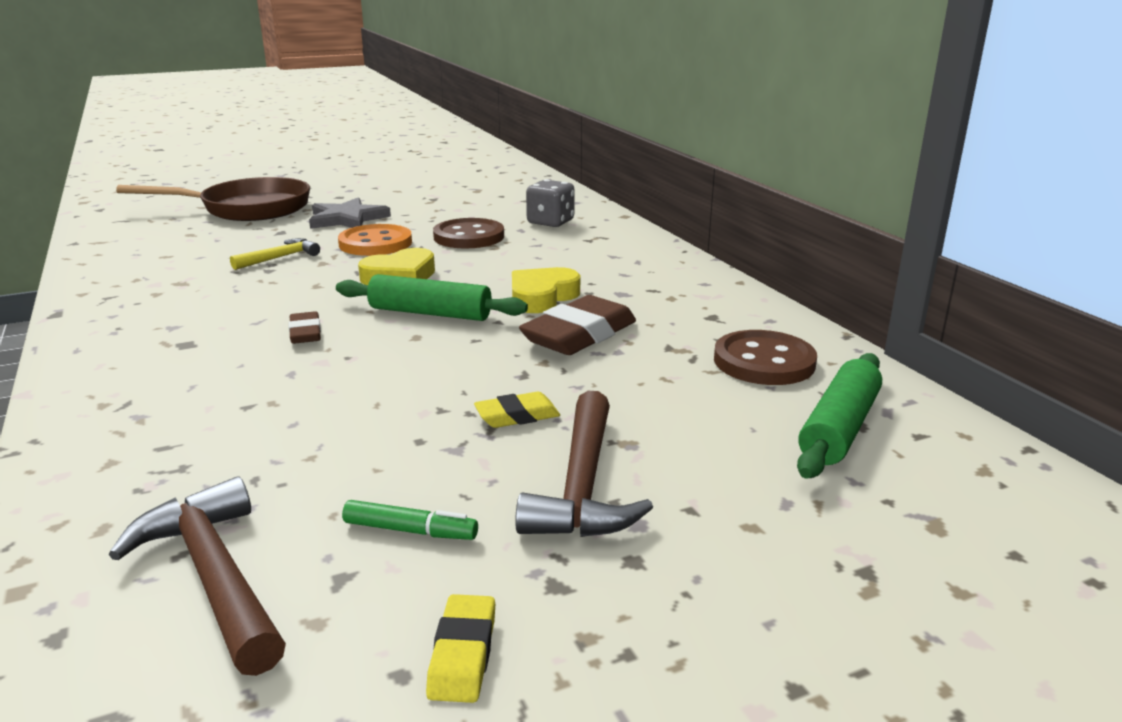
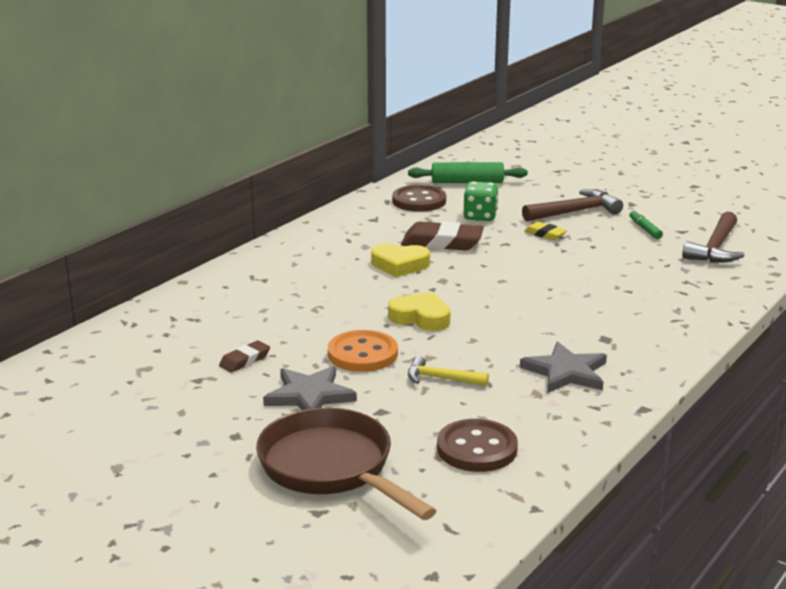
camera: 120 degrees left, 0 degrees up
brown eraser [289,311,321,344] -> brown eraser moved to [219,341,270,372]
green rolling pin [336,274,528,321] -> none
yellow eraser [426,594,495,703] -> none
brown button [433,218,504,249] -> brown button moved to [437,419,518,472]
grey dice [526,179,575,227] -> none
none -> green dice [464,182,499,221]
none -> grey star [520,341,607,393]

